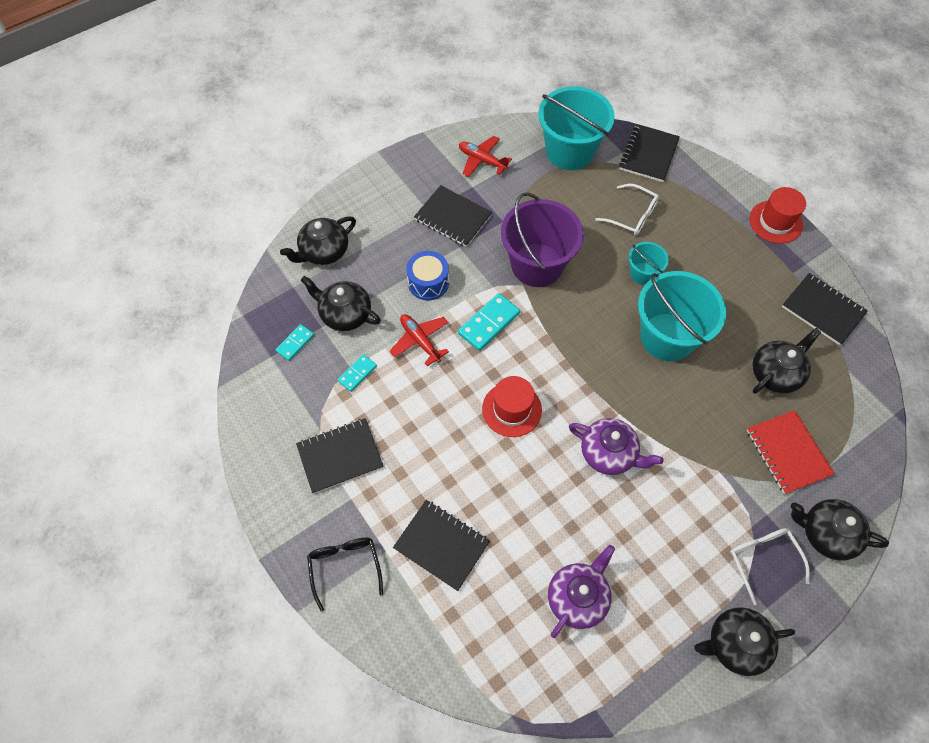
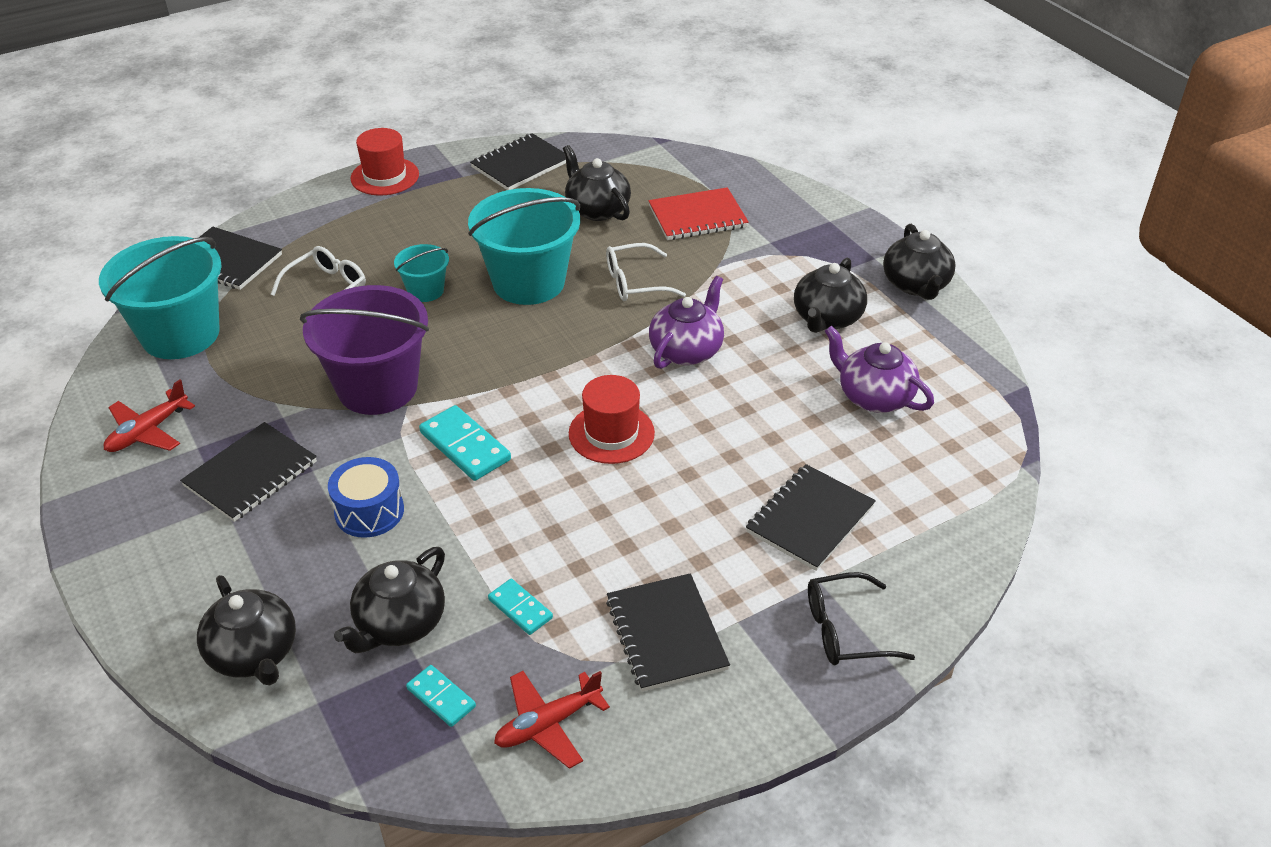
camera: 85 degrees left, 20 degrees down
red plane [390,314,449,366] -> red plane moved to [494,671,610,769]
white glasses [730,528,810,605] -> white glasses moved to [606,243,686,301]
black teapot [791,499,889,561] -> black teapot moved to [794,258,867,333]

